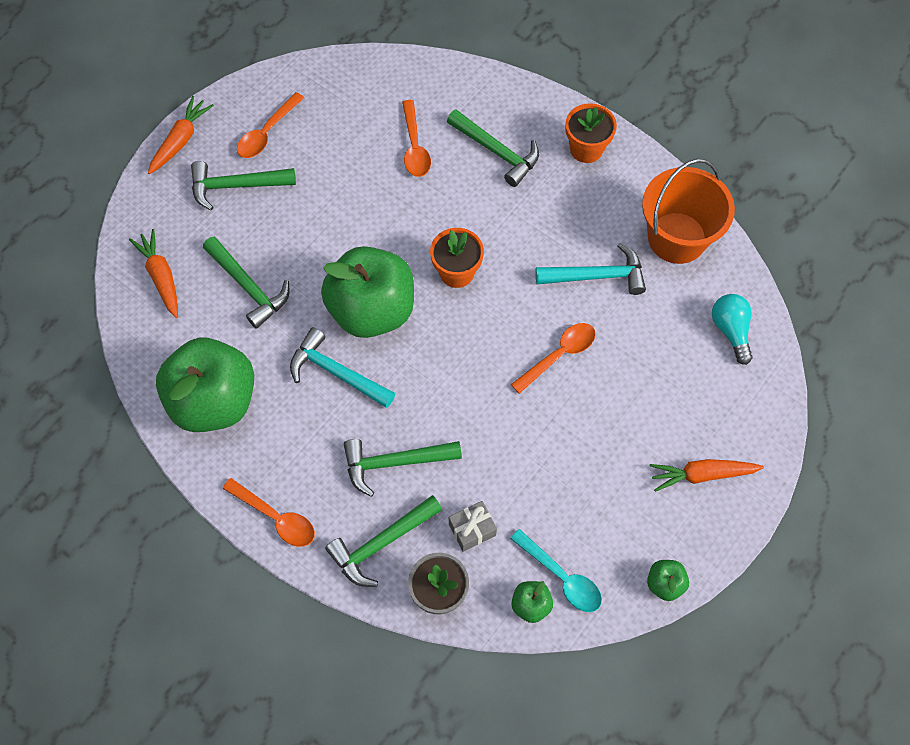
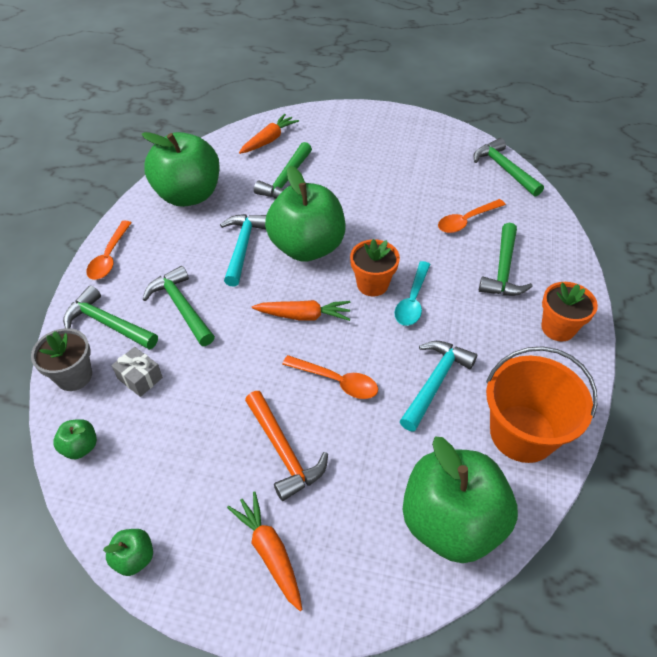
camera: 65 degrees right, 15 degrees down
orange carrot [148,96,214,174] -> orange carrot moved to [252,300,351,321]
green hammer [191,161,296,210] -> green hammer moved to [474,138,544,197]
orange spoon [237,92,304,158] -> none
turquoise spoon [510,529,602,612] -> turquoise spoon moved to [394,261,430,326]
turquoise hammer [535,243,646,295] -> turquoise hammer turned 120 degrees counterclockwise [400,341,477,432]
turquoise light bulb [712,294,753,365] -> green apple [403,437,518,563]
none -> orange hammer [245,391,328,501]

